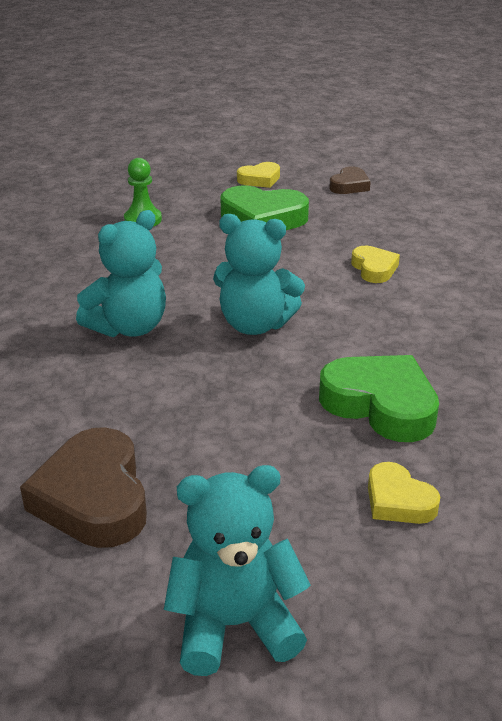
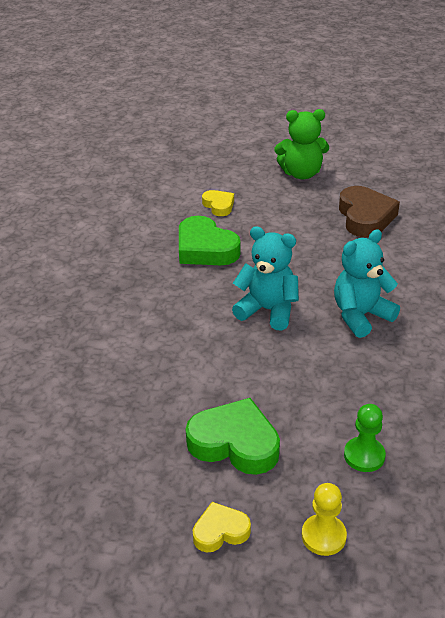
camera: 170 degrees left, 5 degrees up
turquoise teddy bear [164,465,311,676] -> green teddy bear [275,109,329,179]
brown heart [329,166,371,194] -> none
yellow heart [351,246,400,283] -> none
none -> yellow pawn [302,483,347,556]

